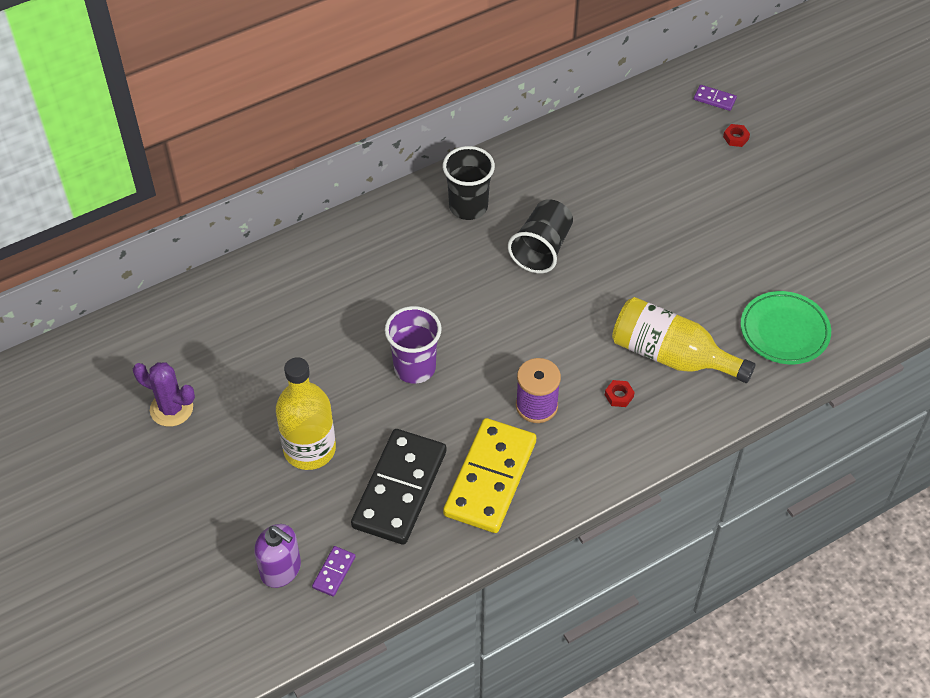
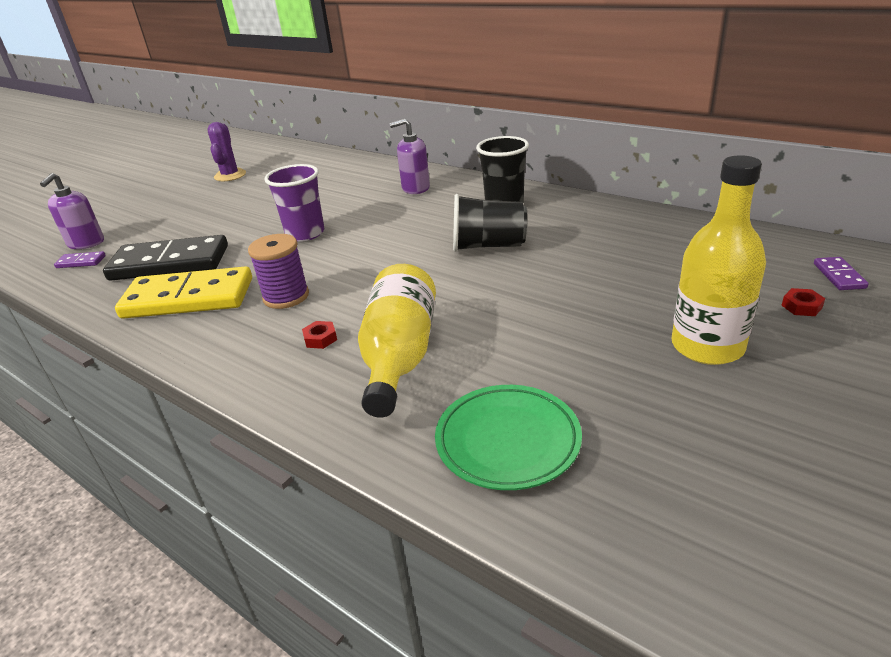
camera: 70 degrees right, 20 degrees down
yellow bottle [276,357,336,470] -> yellow bottle moved to [672,155,766,365]
none -> purple soap dispenser [389,119,430,194]

